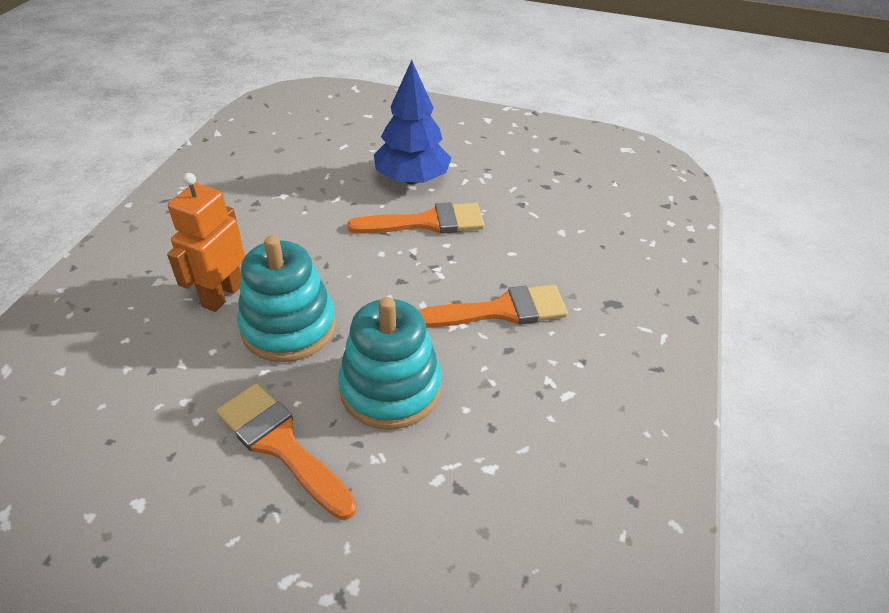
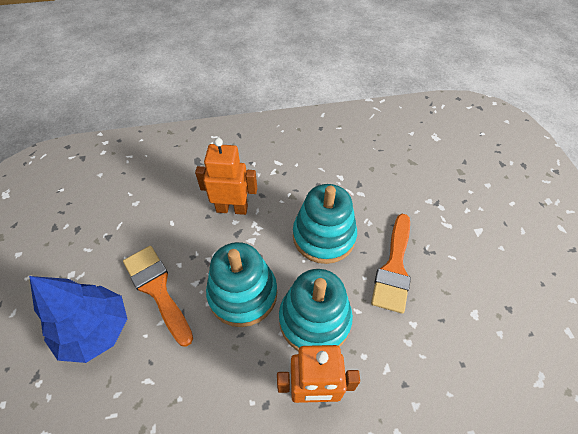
camera: 115 degrees left, 10 degrees up
orange brush [419,285,568,328] -> orange robot [195,138,257,215]
none -> turquoise stacking toy [206,242,277,327]

